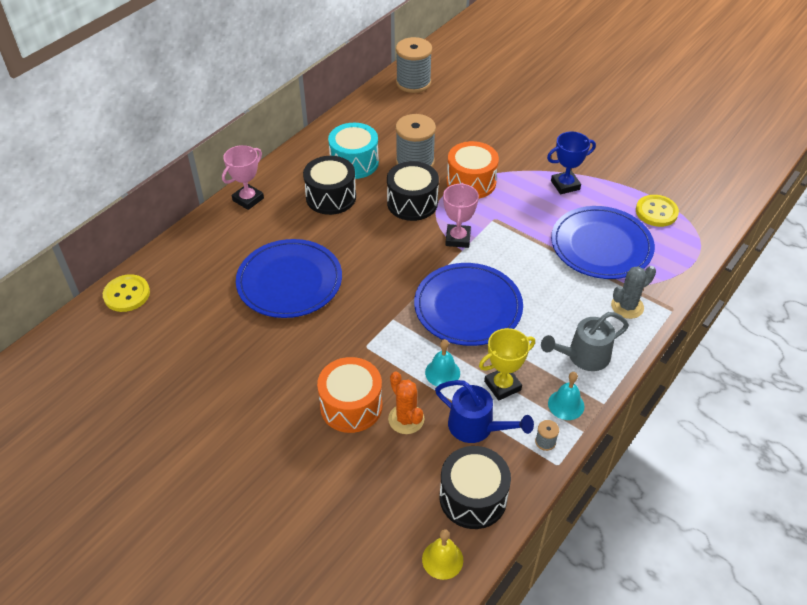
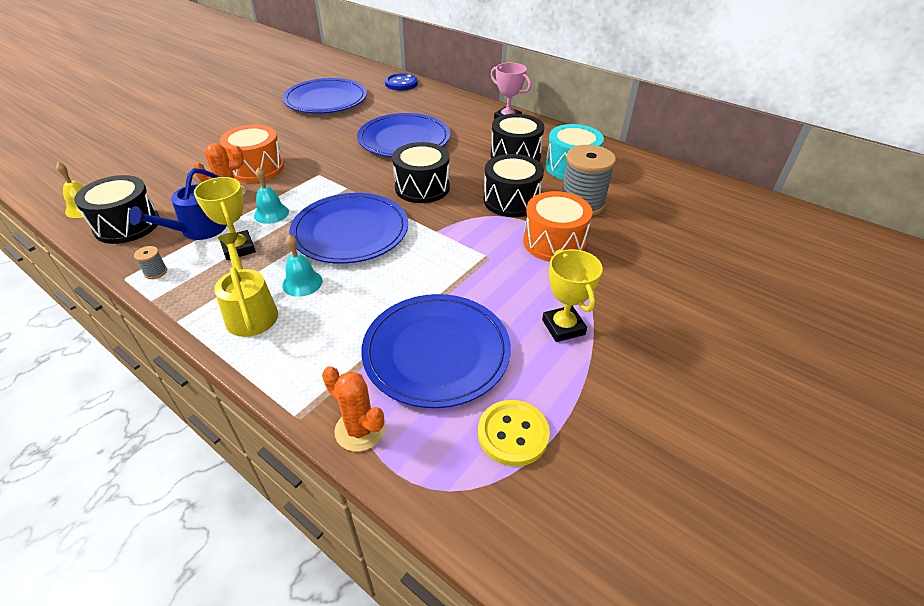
camera: 90 degrees right, 5 degrees down
yellow button [103,274,150,312] -> blue button [385,73,418,91]
grey spool [396,37,432,93] -> none
pink trophy [443,183,479,248] -> none
grey watering can [541,312,629,371] -> yellow watering can [214,233,278,337]
blue trophy [547,132,596,194] -> yellow trophy [542,249,603,342]
turquoise bell [548,372,584,420] -> turquoise bell moved to [282,234,323,297]
grey cactus [611,266,656,319] -> none
none -> blue plate [283,78,367,114]
none -> orange cactus [322,366,385,452]
none -> black drum [392,142,450,203]

